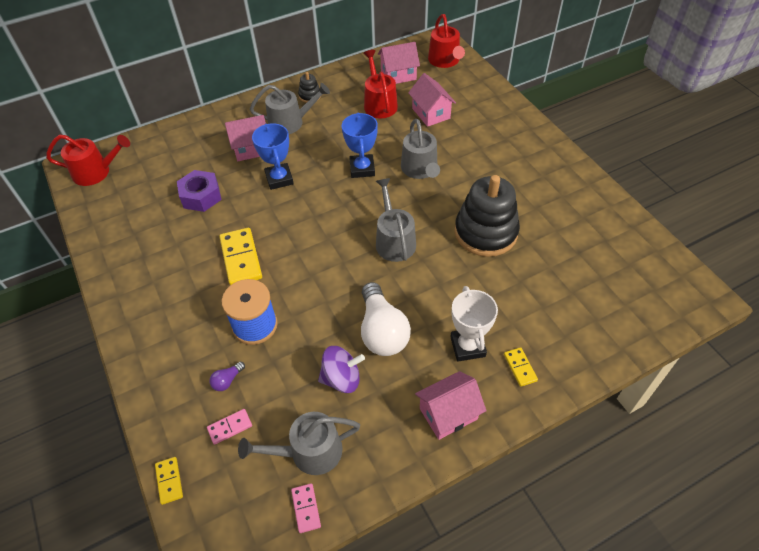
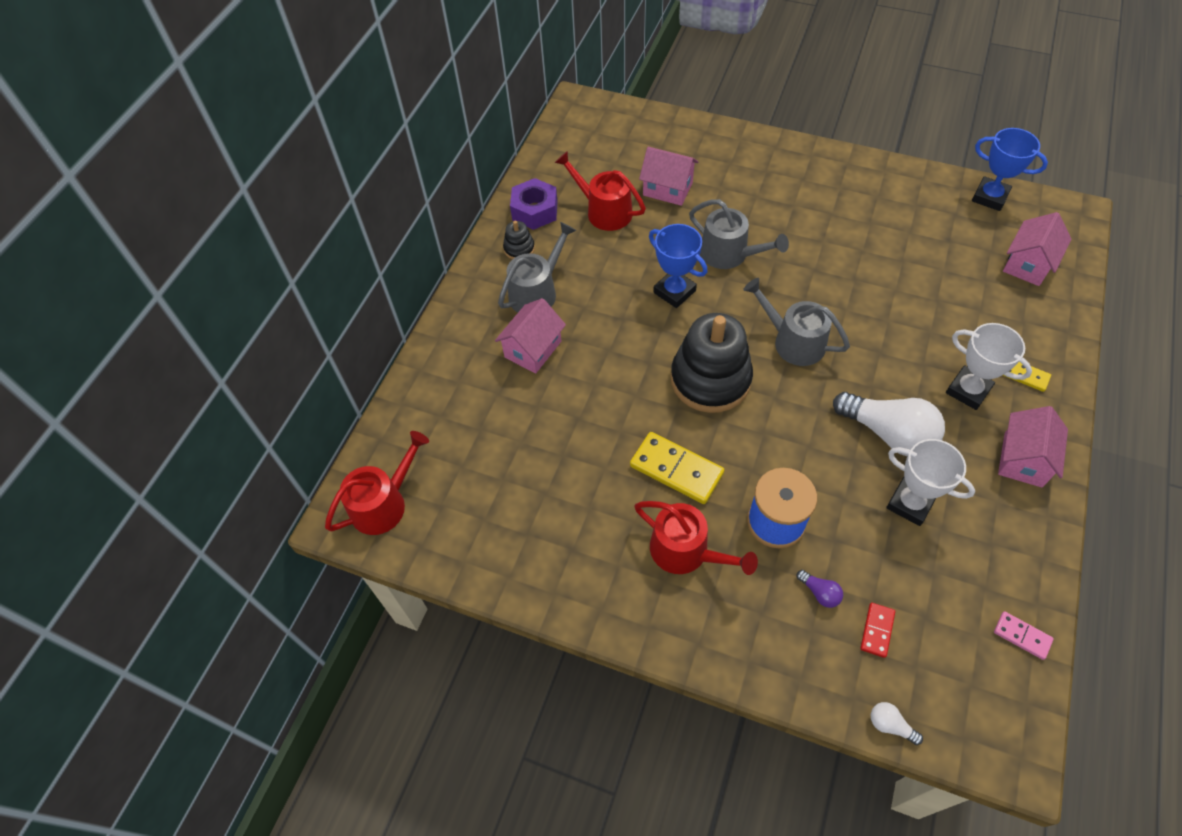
camera: 40 degrees left, 5 degrees up
yellow domino [155,457,183,505] -> white light bulb [871,702,923,745]
purple nut [177,170,222,212] -> purple nut moved to [510,178,558,230]
pink domino [207,409,252,445] -> red domino [860,603,895,658]
purple light bulb [210,361,245,391] -> purple light bulb turned 45 degrees counterclockwise [797,570,843,608]
grey watering can [238,412,360,475] -> none
blue trophy [252,123,294,190] -> blue trophy moved to [972,128,1048,211]
purple spinning top [318,346,365,393] -> white trophy [886,439,975,526]
pink house [378,42,420,84] -> pink house moved to [1003,212,1072,286]
red watering can [428,14,465,68] -> red watering can moved to [634,501,758,575]
black stacking toy [455,175,520,257] -> black stacking toy moved to [671,313,753,413]

